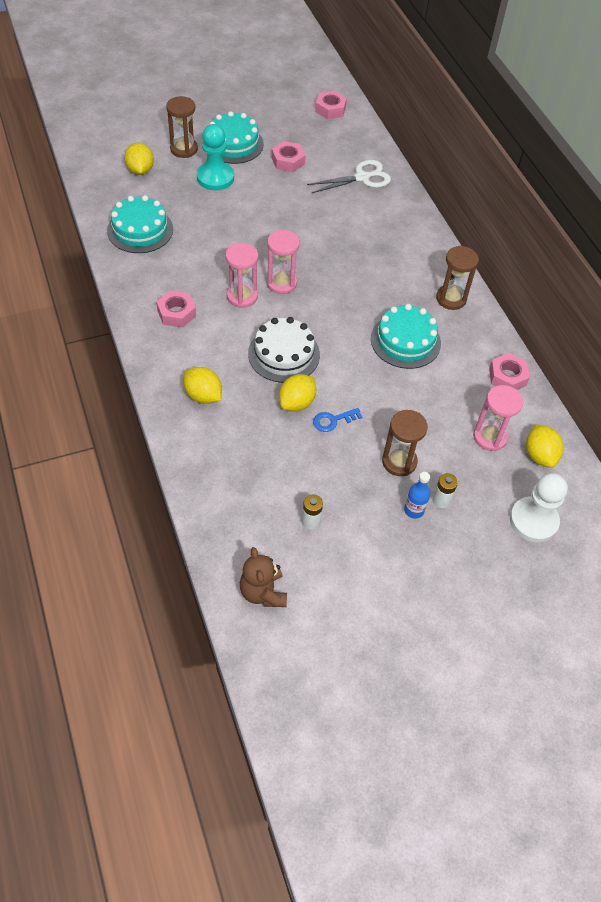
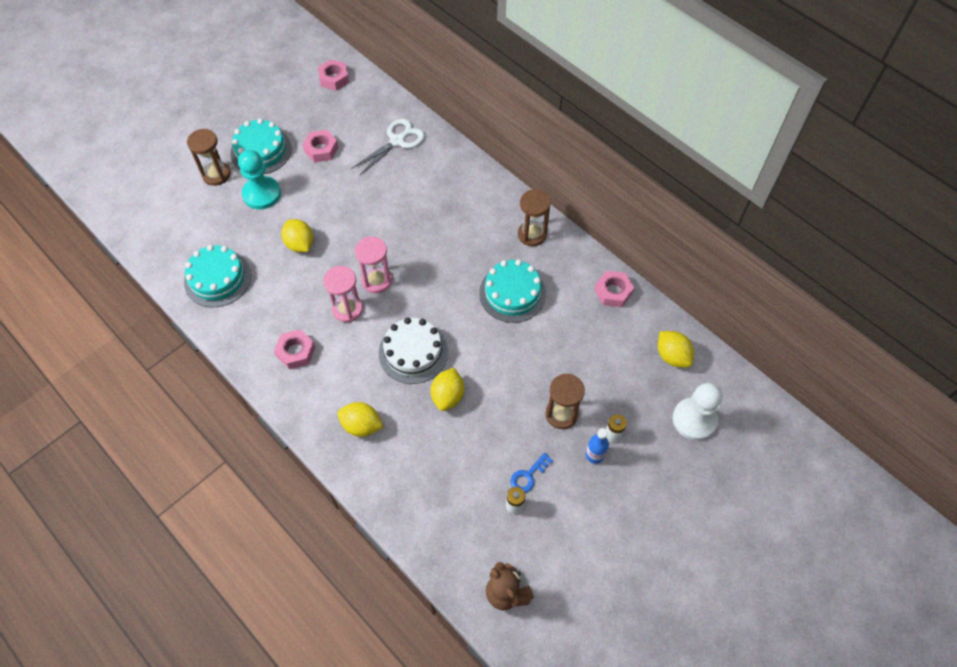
camera: 20 degrees left, 5 degrees up
yellow lemon [124,143,154,175] -> yellow lemon moved to [281,219,313,252]
blue key [313,408,362,432] -> blue key moved to [511,453,553,493]
pink hourglass [473,385,523,451] -> none

